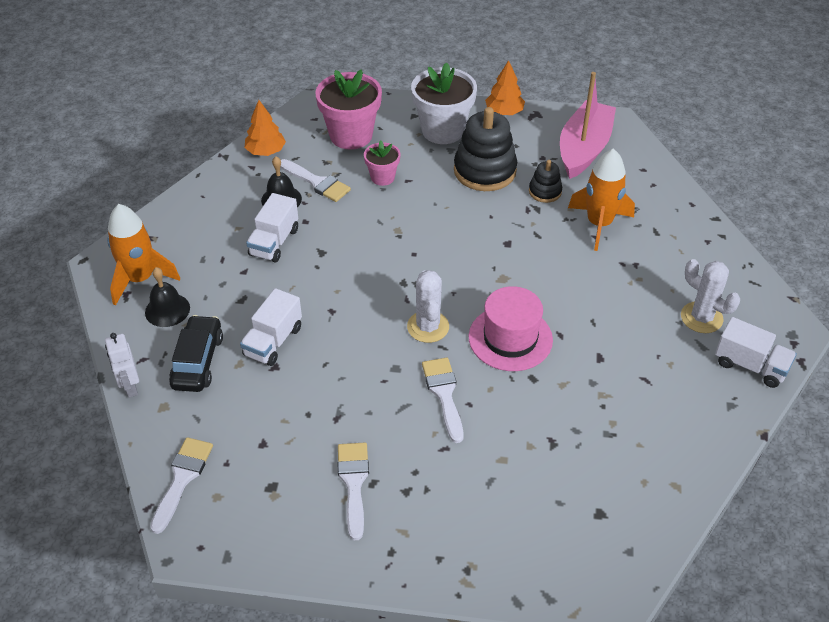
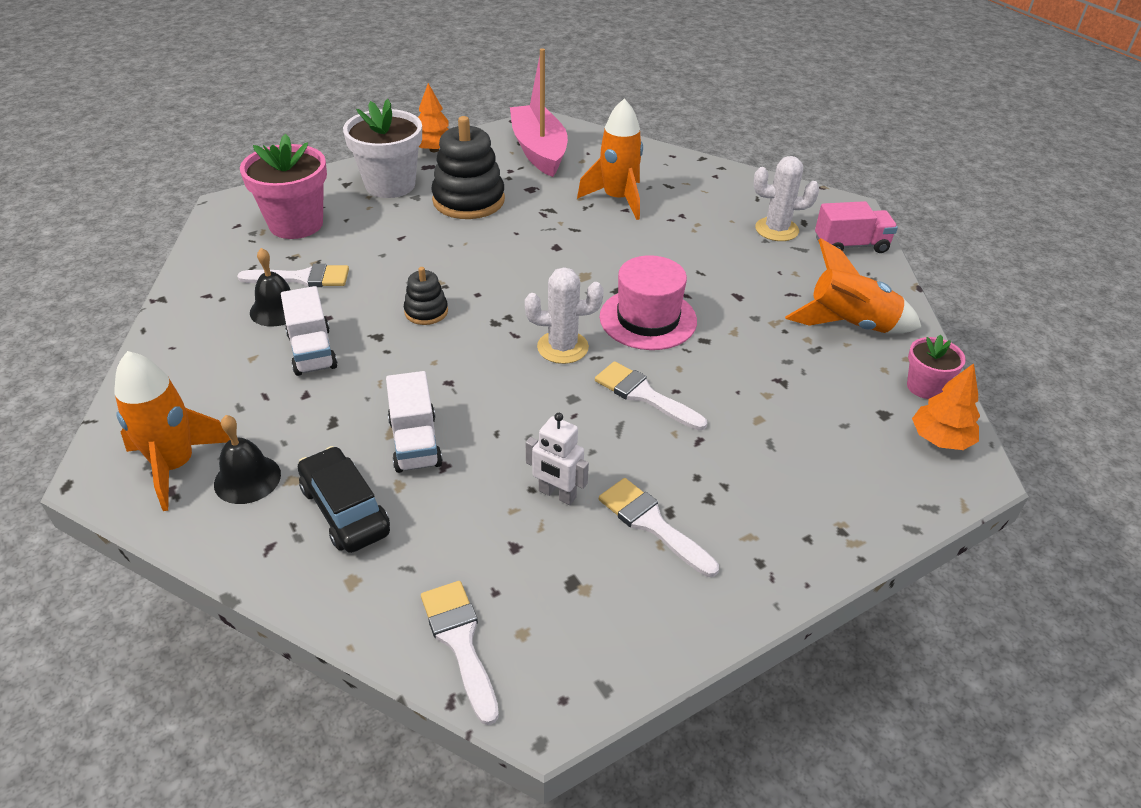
camera: 40 degrees left, 5 degrees down
white robot [105,333,139,398] -> white robot moved to [526,413,589,505]
orange tree [244,100,286,156] -> orange tree moved to [912,363,980,450]
pink flower pot [364,141,400,186] -> pink flower pot moved to [907,335,966,399]
white cactus [407,270,449,343] -> white cactus turned 45 degrees counterclockwise [525,267,604,364]
black stacking toy [529,160,562,203] -> black stacking toy moved to [404,267,448,325]
white truck [715,317,797,388] -> pink truck [815,201,898,253]
none -> orange rocket [785,238,921,333]

